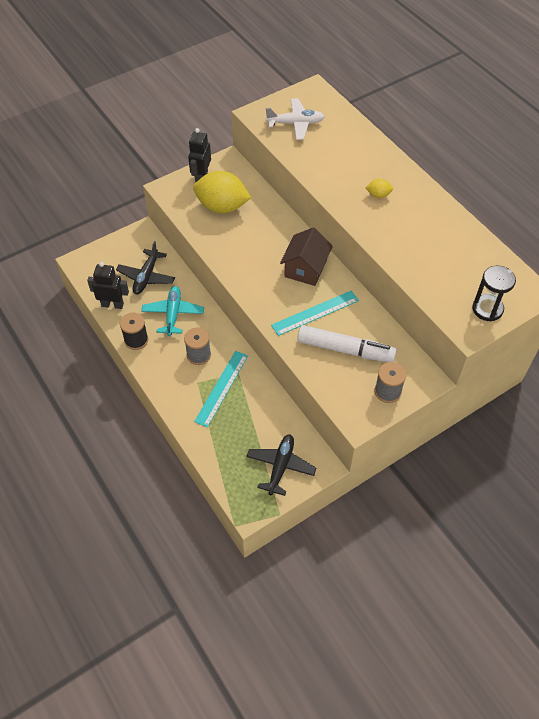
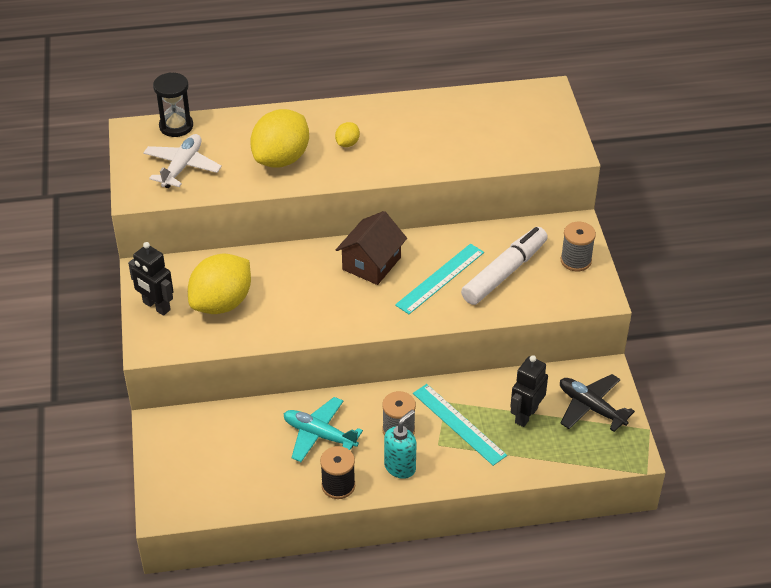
camera: 65 degrees left, 10 degrees down
black robot [87,262,129,309] -> black robot moved to [510,355,548,427]
black plane [116,241,175,295] -> none
turquoise ruler [271,290,359,336] -> turquoise ruler turned 45 degrees clockwise [395,244,484,314]
brown house [280,227,333,286] -> brown house turned 75 degrees clockwise [336,211,407,285]
black hourglass [472,266,516,321] -> black hourglass moved to [153,72,193,137]
none -> yellow lemon [250,109,309,168]
none -> turquoise soap dispenser [384,410,417,479]

